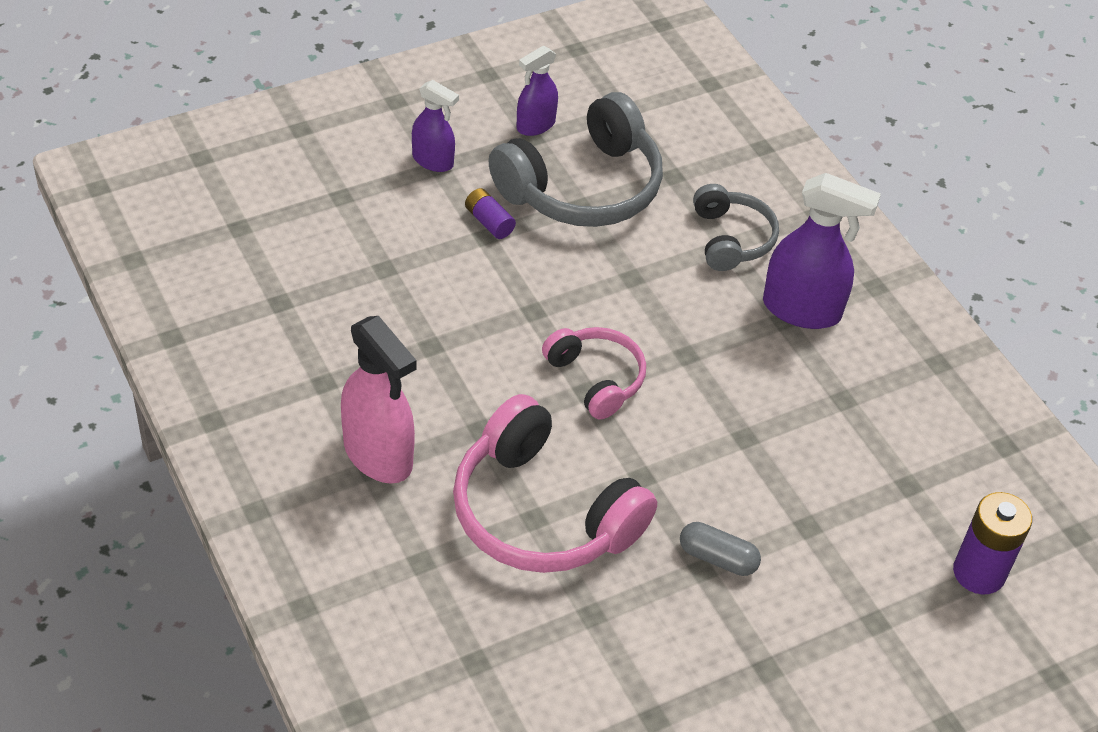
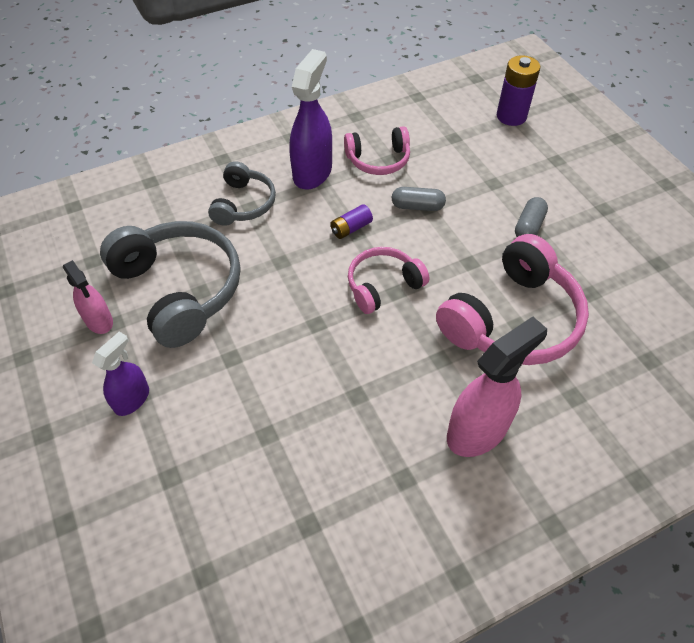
camera: 85 degrees left, 5 degrees up
purple battery [465,188,516,239] -> purple battery moved to [330,204,373,239]
purple spray bottle [516,46,558,136] -> pink spray bottle [63,260,113,334]
grey headphones [693,184,779,271] -> grey headphones turned 105 degrees clockwise [208,161,276,226]
none -> pink headphones [344,126,410,175]
none -> grey capsule [392,187,446,211]

